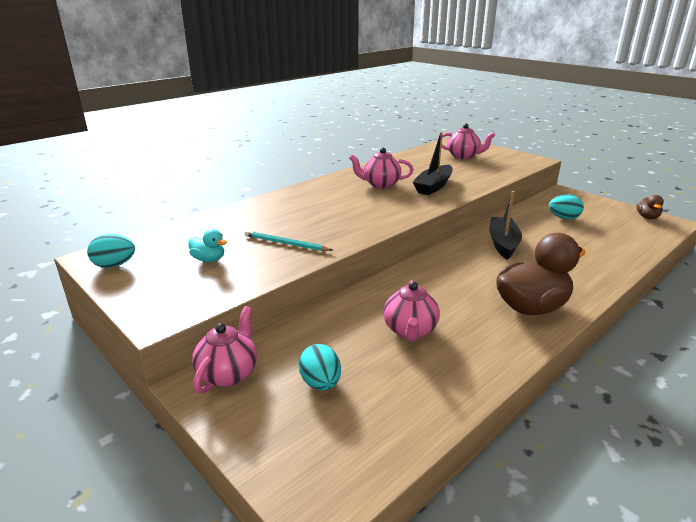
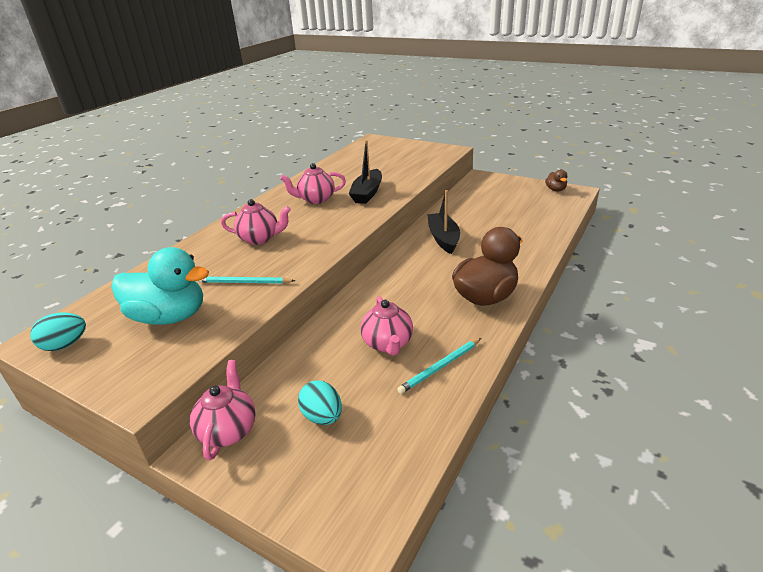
camera: 15 degrees left, 5 degrees up
turquoise duck [188,229,227,262] -> turquoise duck [111,247,209,325], size x2.13
pink teapot [441,124,495,159] -> pink teapot moved to [221,199,291,245]
turquoise egg [549,195,584,219] -> none
none -> turquoise pencil [397,338,481,394]

